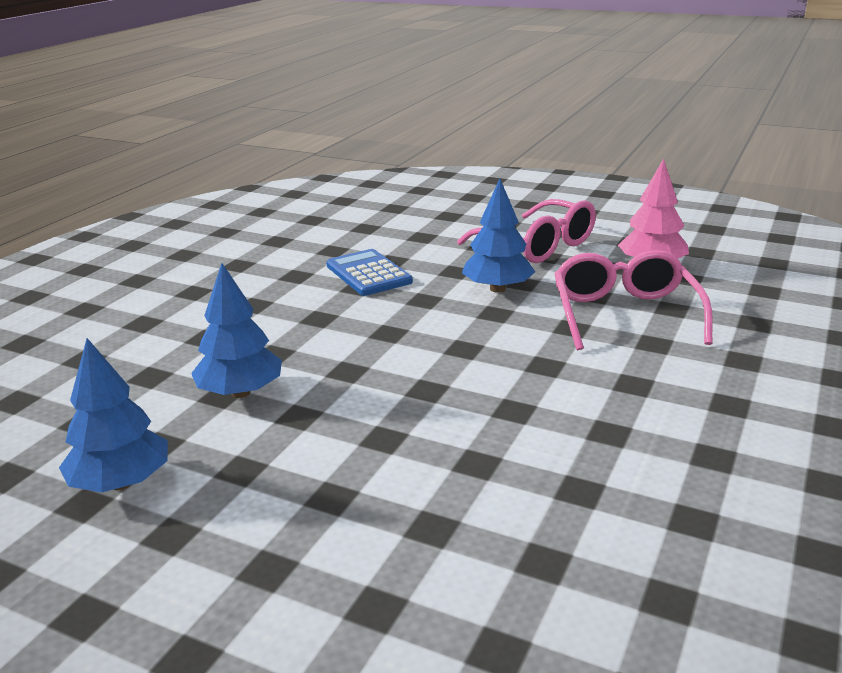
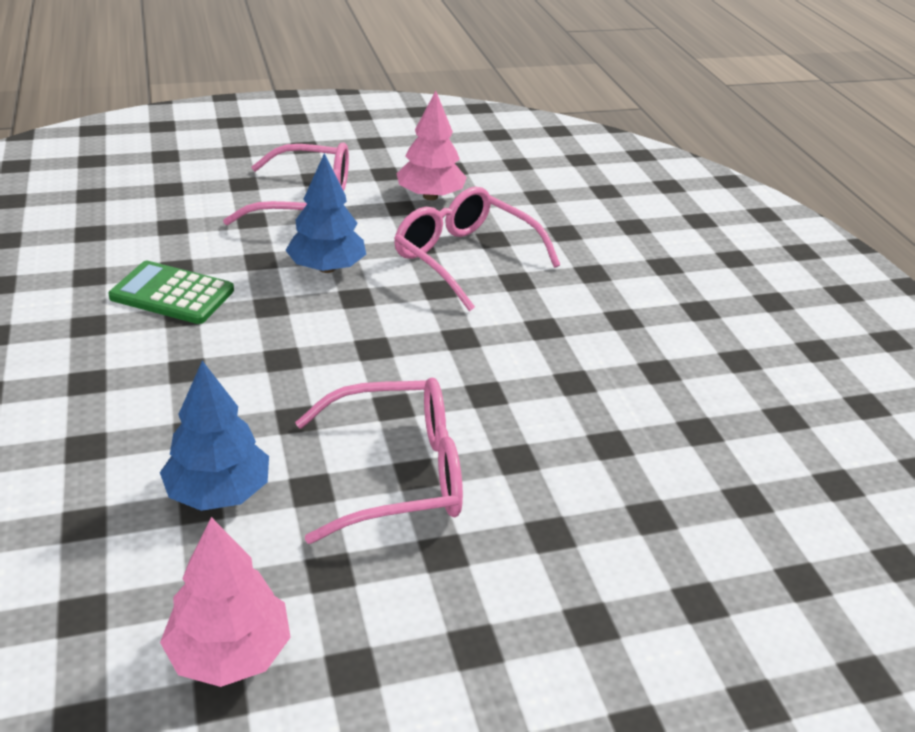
camera: 45 degrees left, 10 degrees up
blue tree [59,338,168,493] -> pink tree [160,517,291,687]
blue calculator [326,249,413,296] -> green calculator [108,261,234,324]
none -> pink glasses [295,378,463,544]

